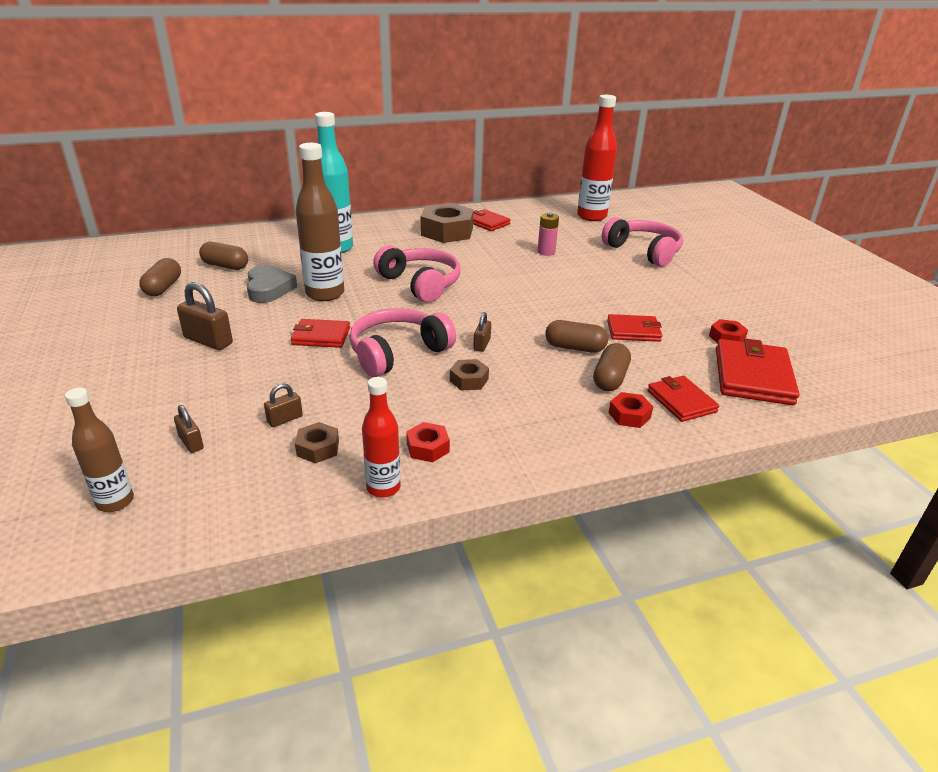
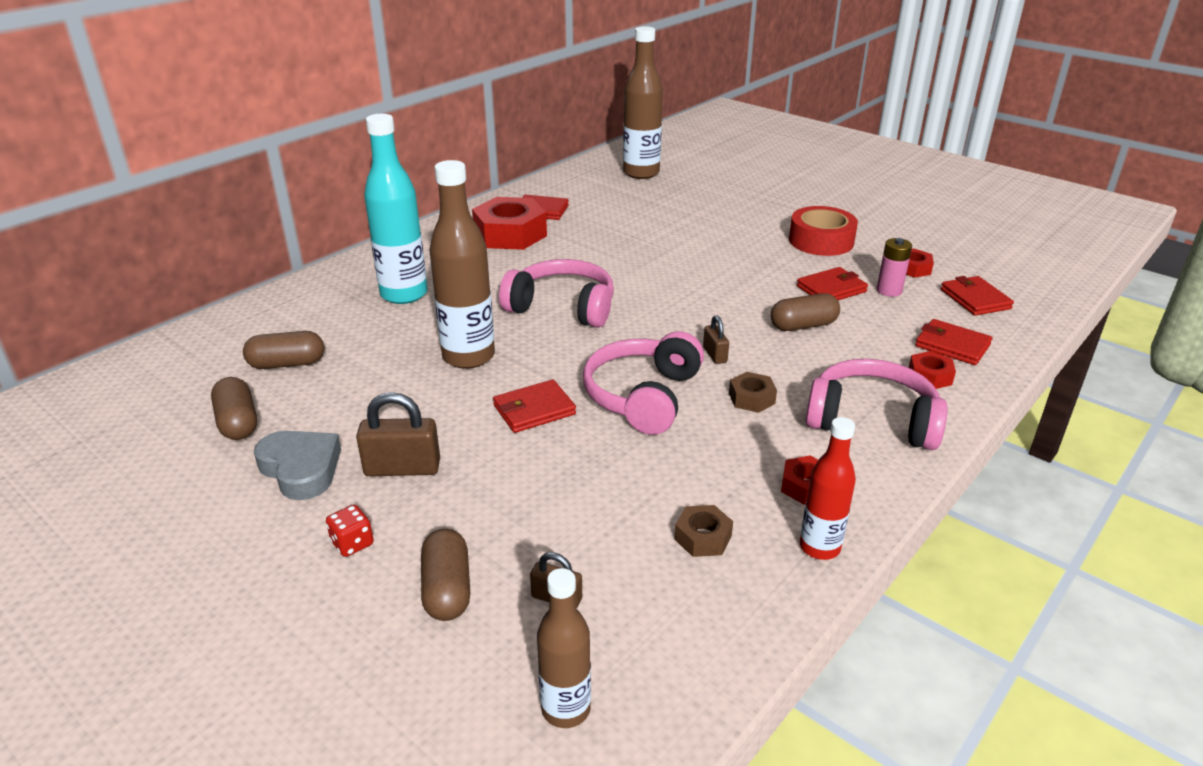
camera: 30 degrees left, 0 degrees up
grey heart [247,265,297,303] -> grey heart moved to [254,431,341,500]
brown padlock [264,383,303,427] -> none
brown nut [421,203,474,243] -> red nut [472,197,547,250]
pink battery [538,212,559,256] -> pink battery moved to [877,238,912,297]
red bottle [577,95,617,221] -> brown bottle [623,26,663,179]
brown capsule [593,343,631,391] -> brown capsule moved to [421,529,470,621]
pink headphones [602,217,683,267] -> pink headphones moved to [806,359,948,450]
red wallet [716,338,800,405] -> red wallet [941,276,1014,316], size x0.61
none -> red dice [326,505,374,557]
none -> red tape [789,206,858,256]

